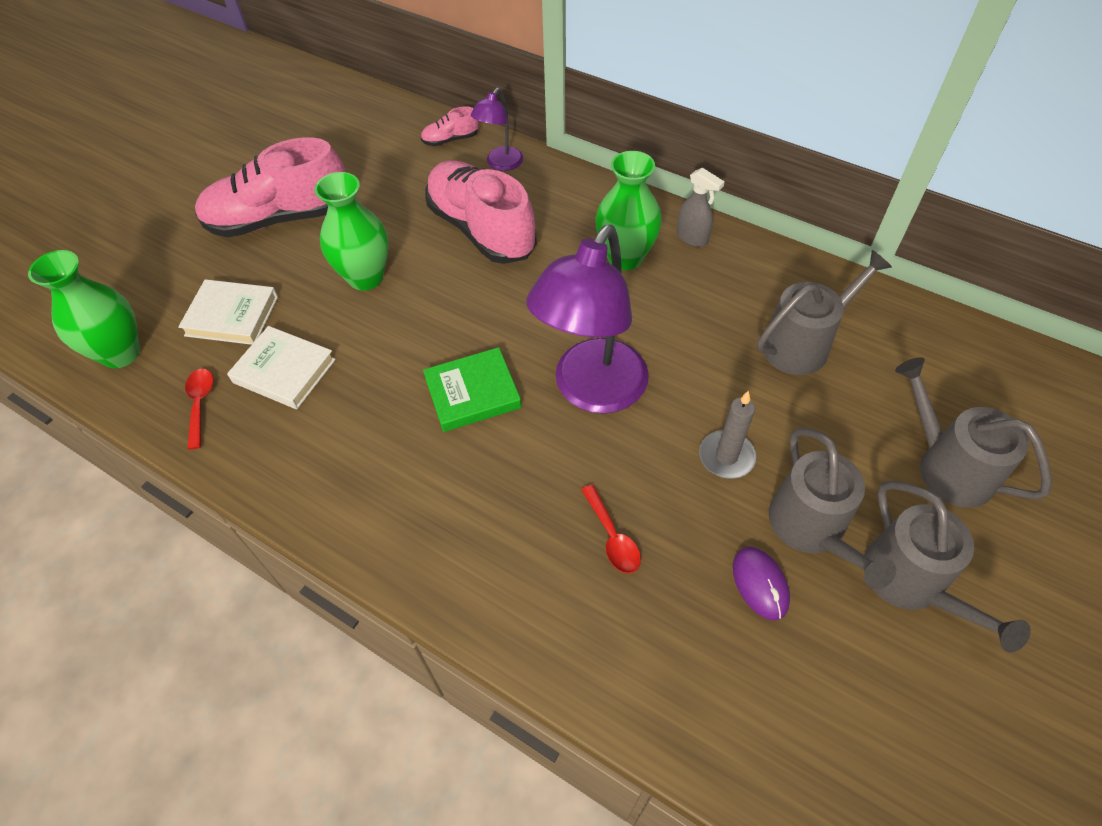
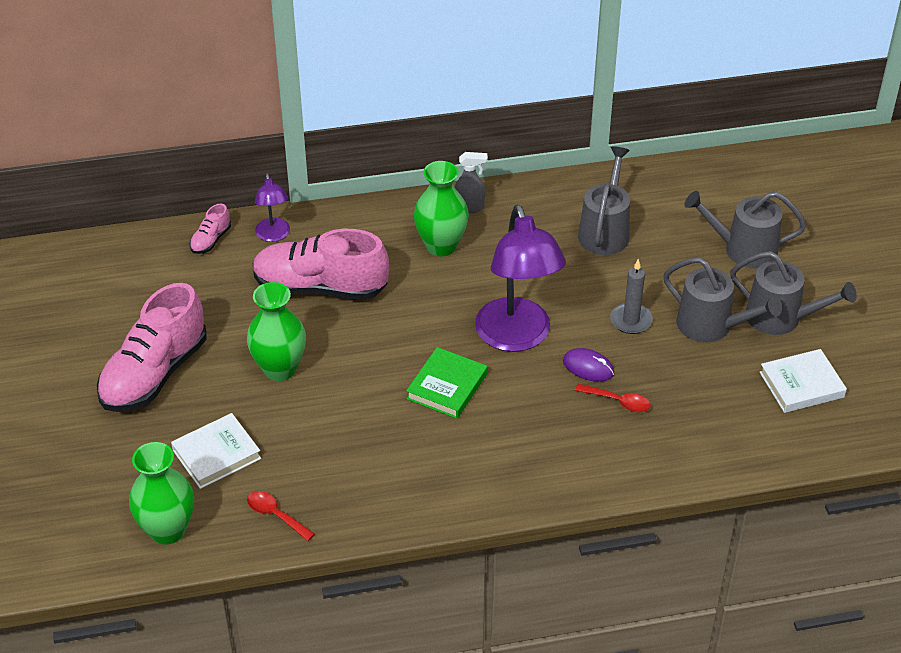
camera: 45 degrees left, 10 degrees down
white book [227,326,336,409] -> white book moved to [760,349,847,413]
purple mouse [733,547,790,620] -> purple mouse moved to [563,348,614,382]

